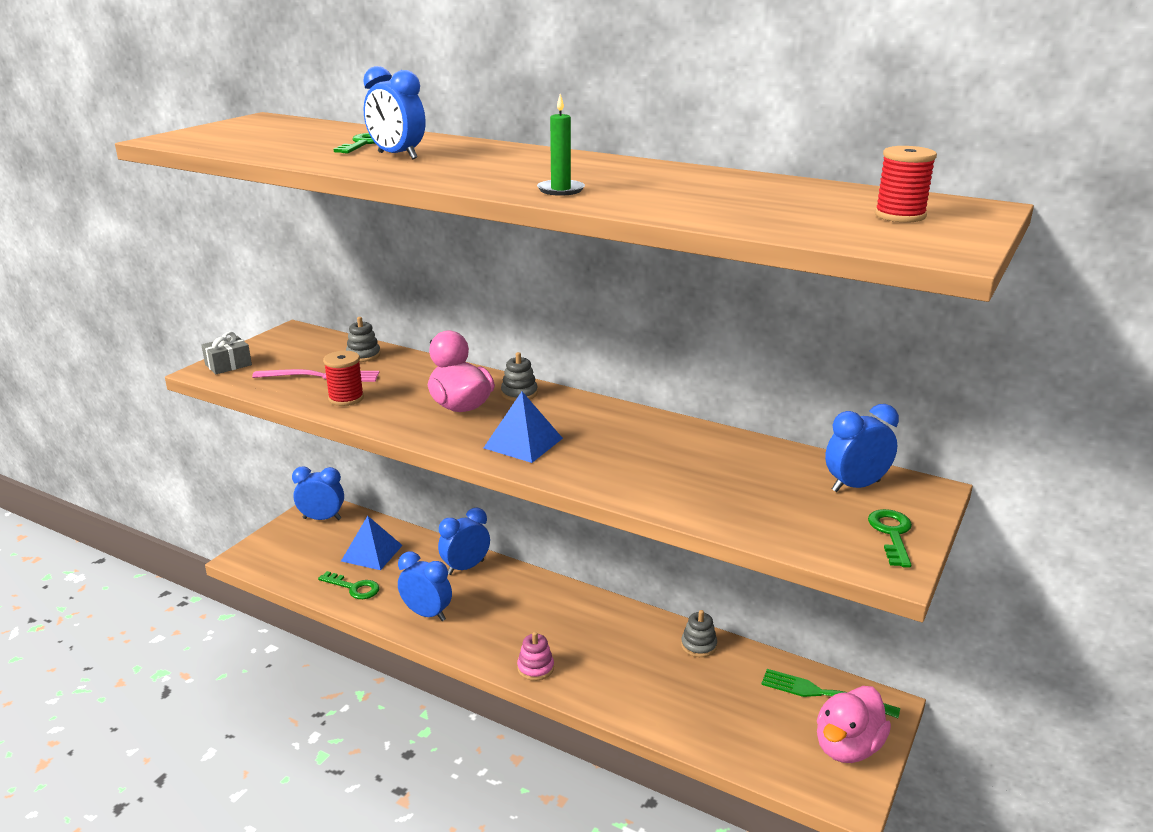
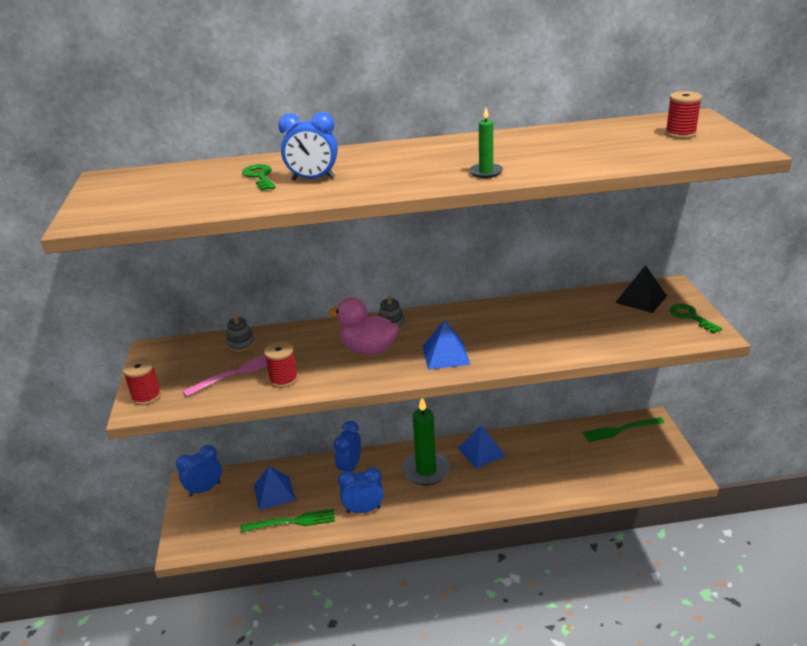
camera: 35 degrees left, 5 degrees up
grey gift [201,332,252,374] -> red spool [123,358,161,405]
green key [318,571,379,599] -> green fork [241,509,335,532]
pink stacking toy [517,632,554,681] -> none
grey stacking toy [681,610,717,657] -> none
pink duck [817,686,891,763] -> none
blue clock [825,404,899,492] -> black pyramid [615,265,667,313]
none -> green candle [402,398,450,485]
none -> blue pyramid [458,425,506,468]

